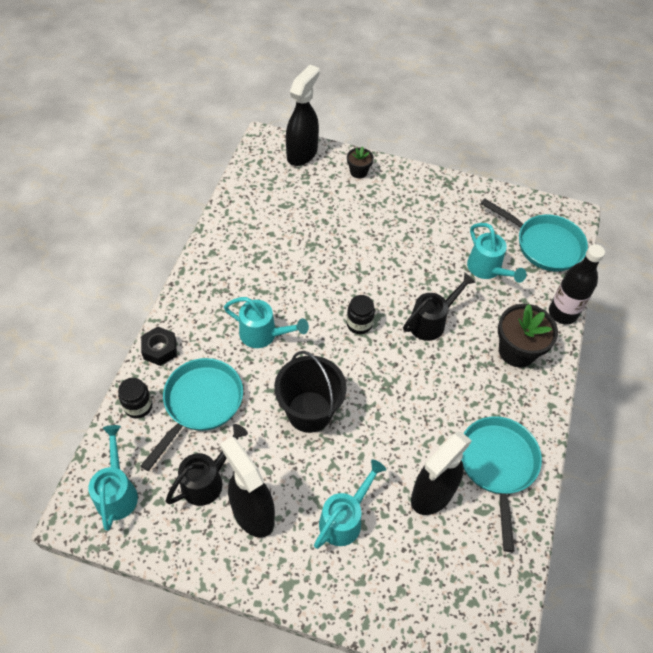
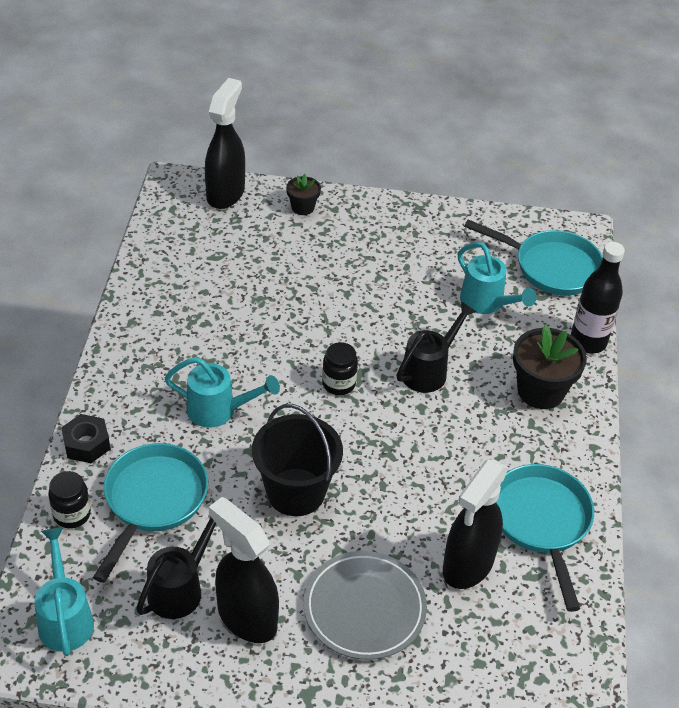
camera: 10 degrees left, 10 degrees down
turquoise watering can [314,459,386,549] -> grey plate [303,551,427,660]

